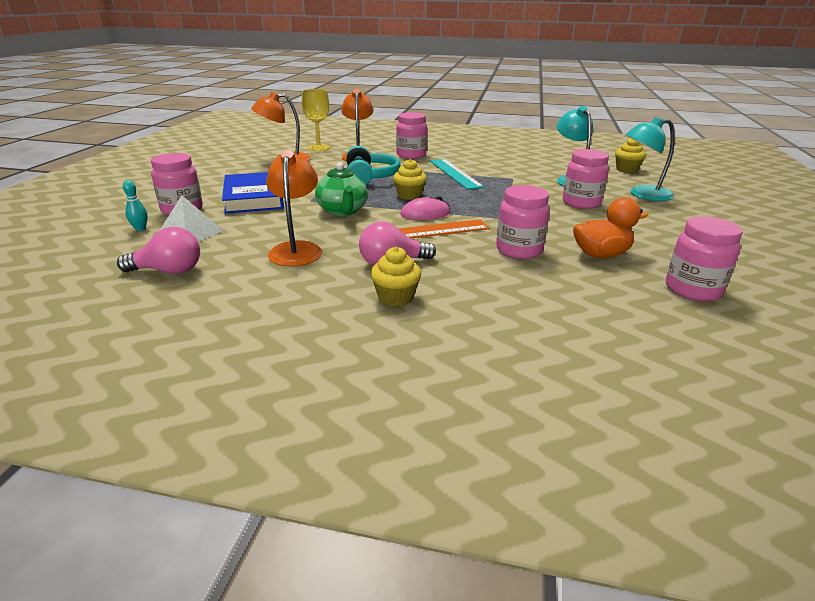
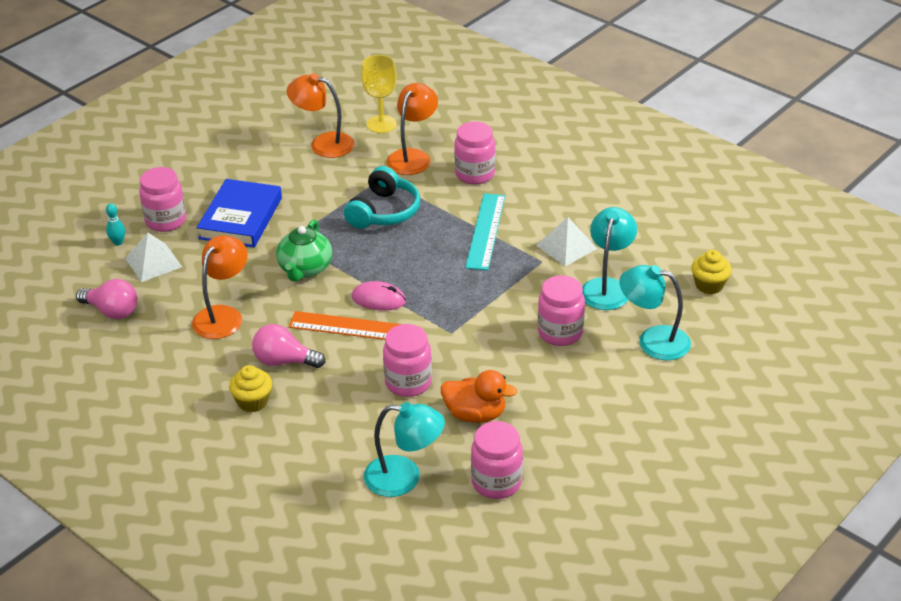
camera: 30 degrees right, 10 degrees up
yellow cupcake [393,159,427,200] -> none
none -> turquoise lamp [364,402,445,497]
none -> white pyramid [536,217,597,267]

